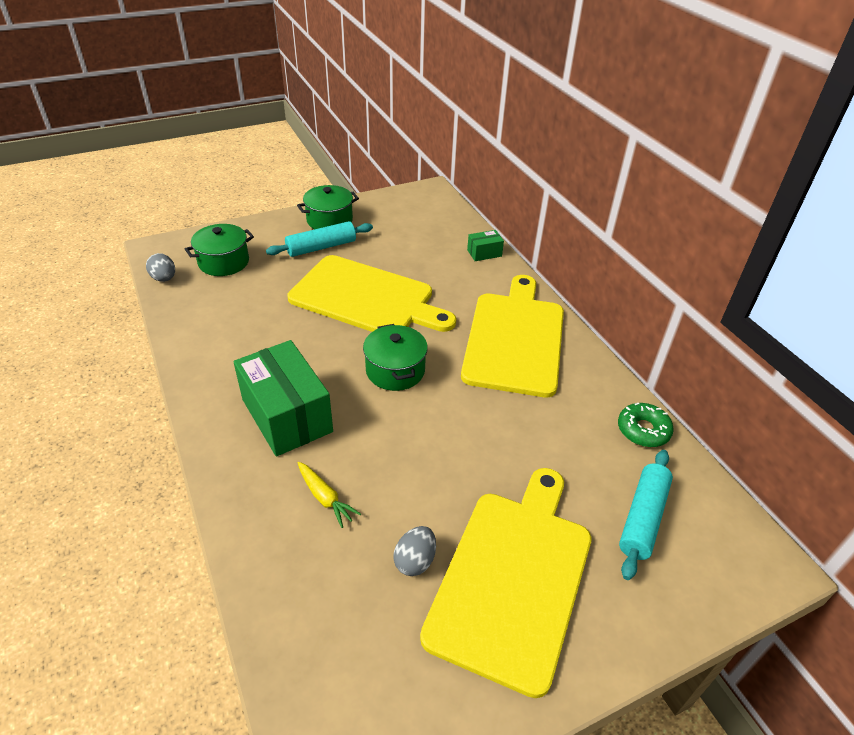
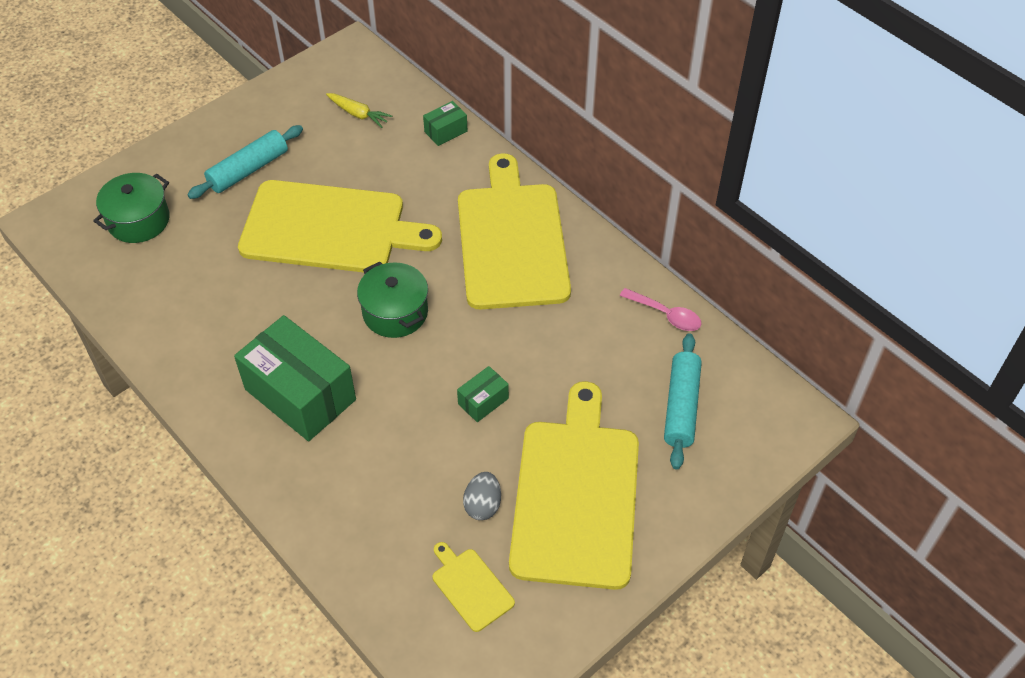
camera: 15 degrees left, 10 degrees up
grey egg [146,253,175,282] -> none
green pot [297,185,359,229] -> none
yellow carrot [298,462,361,528] -> yellow carrot moved to [326,93,392,128]
green donut [618,403,674,447] -> pink spoon [620,288,701,331]
none -> yellow cutting board [433,542,515,632]
none -> green box [457,366,509,422]

